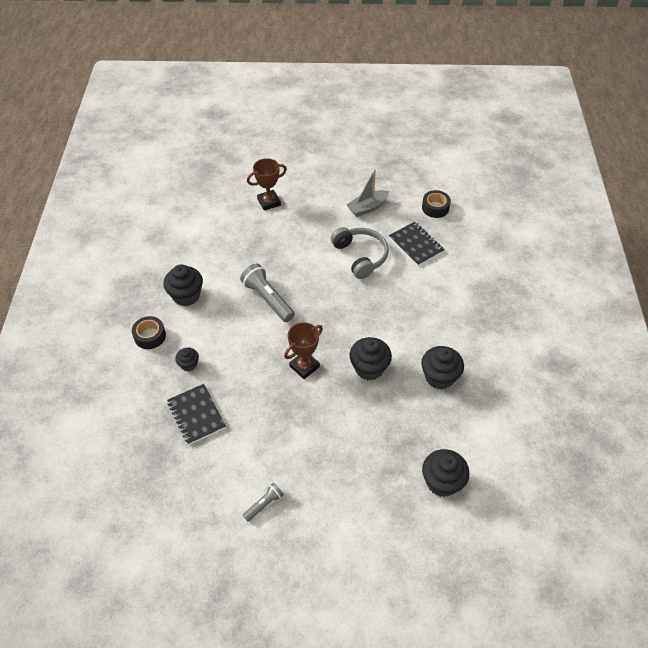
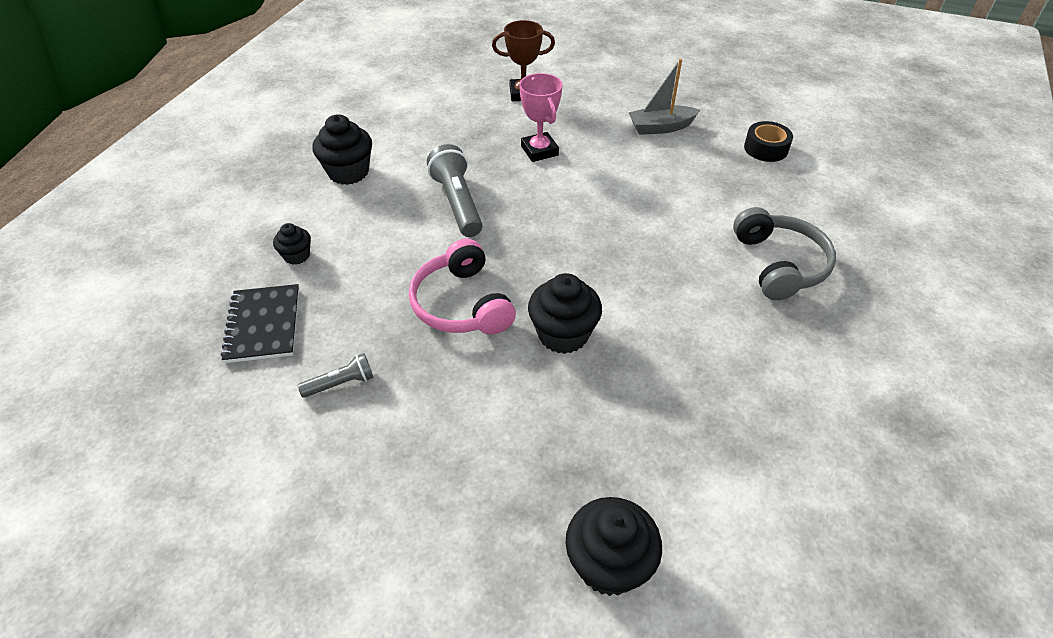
camera: 20 degrees right, 5 degrees down
black tape [132,316,166,349] -> none
grey flashlight [243,483,284,521] -> grey flashlight moved to [298,353,374,398]
brown trophy [284,322,323,379] -> pink headphones [409,239,516,335]
grey headphones [331,227,389,279] -> grey headphones moved to [733,207,836,300]
black notebook [389,222,445,266] -> none
black cupcake [421,346,464,389] -> none
none -> pink trophy [519,73,562,162]

